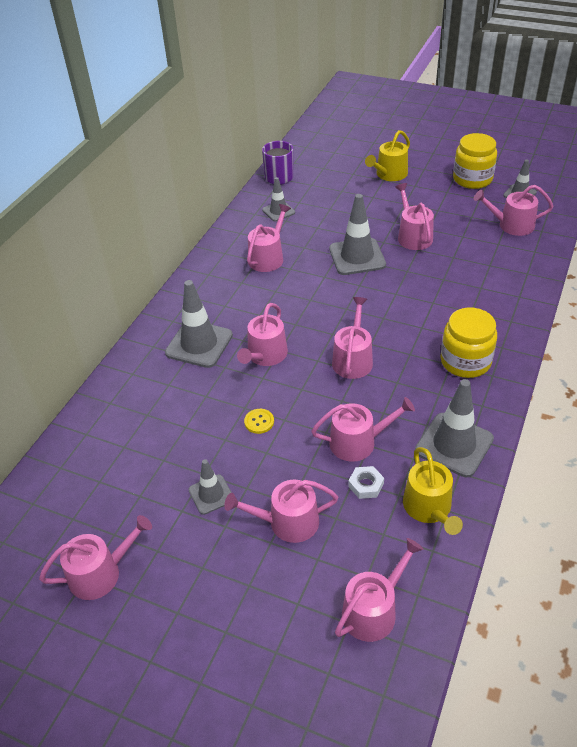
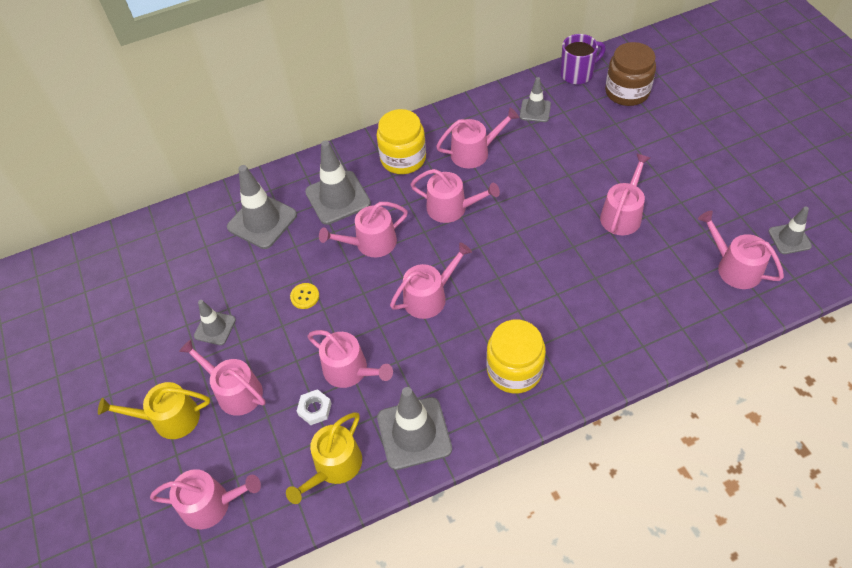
camera: 45 degrees right, 10 degrees up
pink watering can [39,515,152,600] -> pink watering can moved to [410,169,500,223]
grey traffic cone [329,194,386,275] -> grey traffic cone moved to [227,165,297,249]
yellow watering can [365,130,410,181] -> yellow watering can moved to [98,382,210,439]
yellow jar [453,133,497,189] -> yellow jar moved to [377,109,426,174]
none -> brown jar [605,42,656,106]

